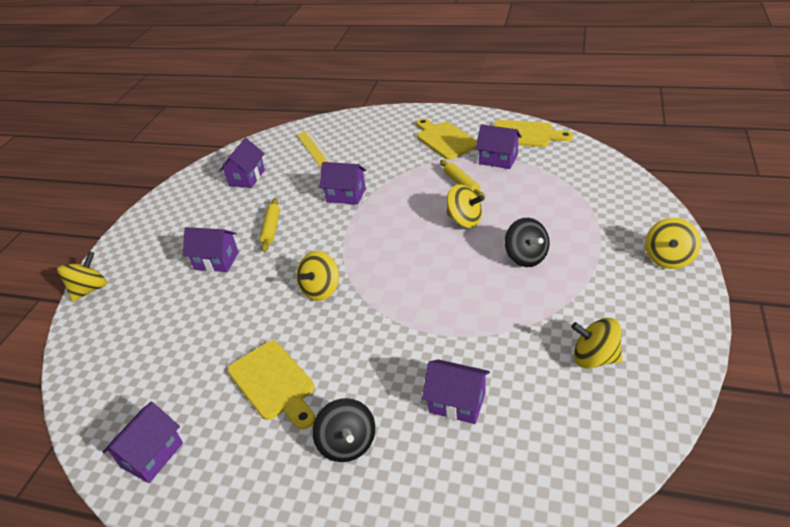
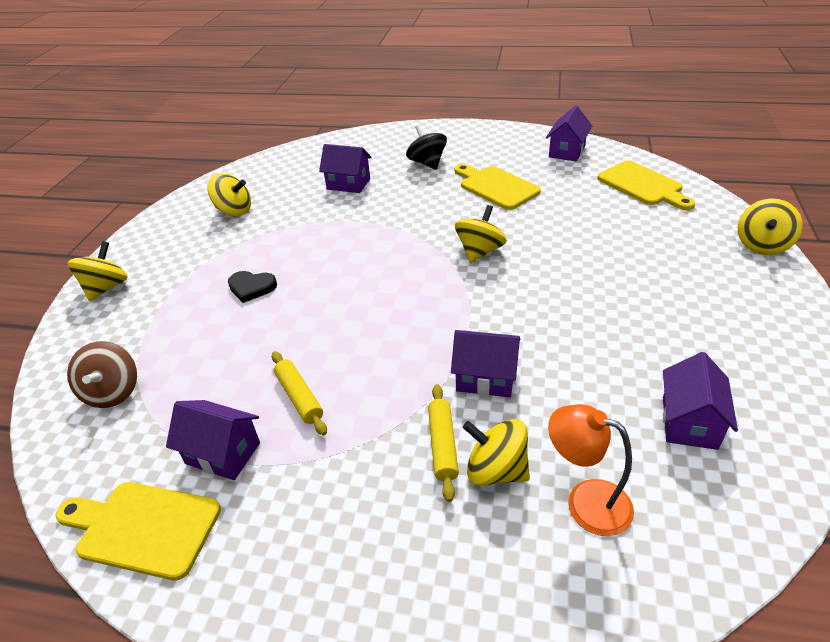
camera: 175 degrees right, 0 degrees up
purple house [183,227,239,272] -> none
yellow rolling pin [260,198,280,252] -> yellow rolling pin moved to [428,384,459,502]
yellow ruler [296,130,334,168] -> orange lamp [548,404,634,536]
yellow cutting board [416,118,477,160] -> yellow cutting board moved to [597,161,695,210]
yellow spinning top [447,184,484,228] -> yellow spinning top moved to [463,419,530,486]
black spinning top [505,218,550,267] -> black heart [228,271,277,303]
none -> brown spinning top [67,341,137,408]

